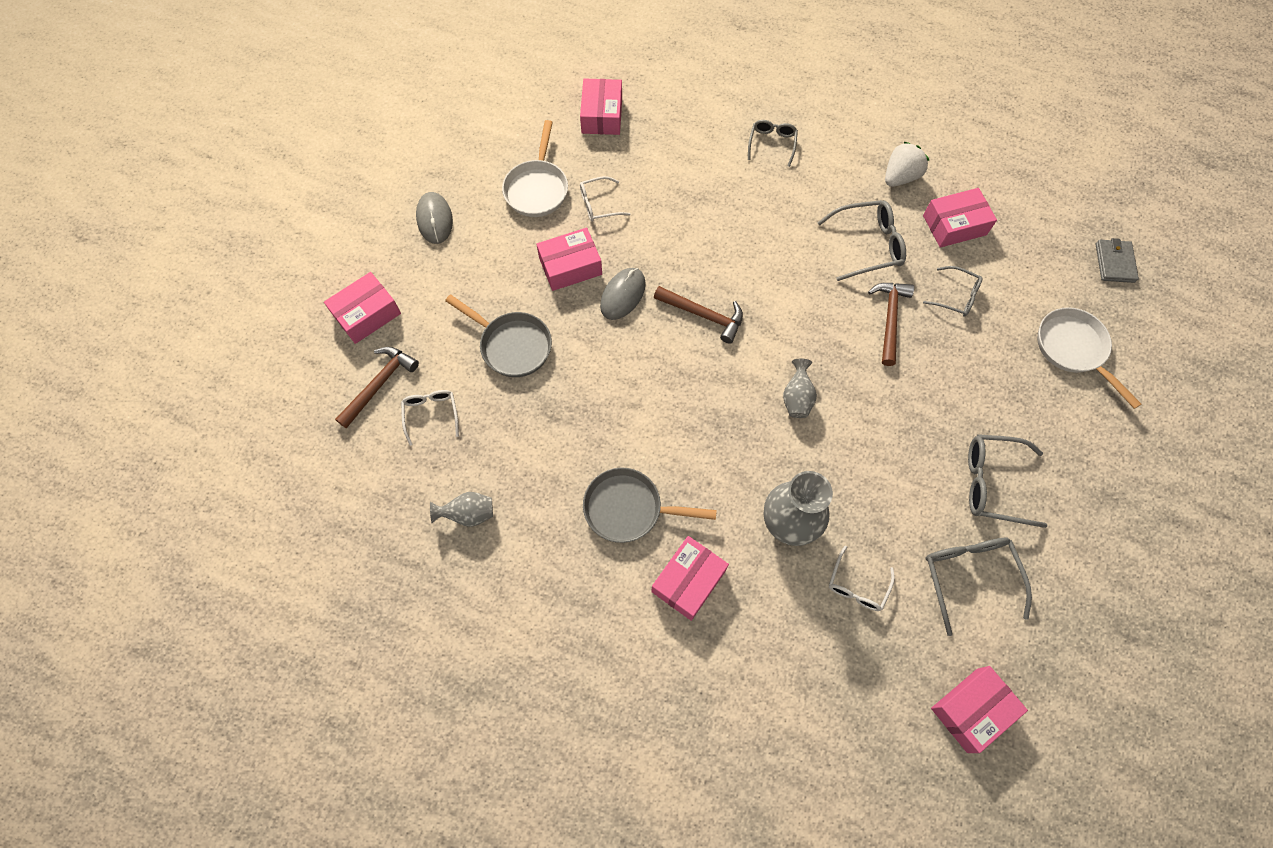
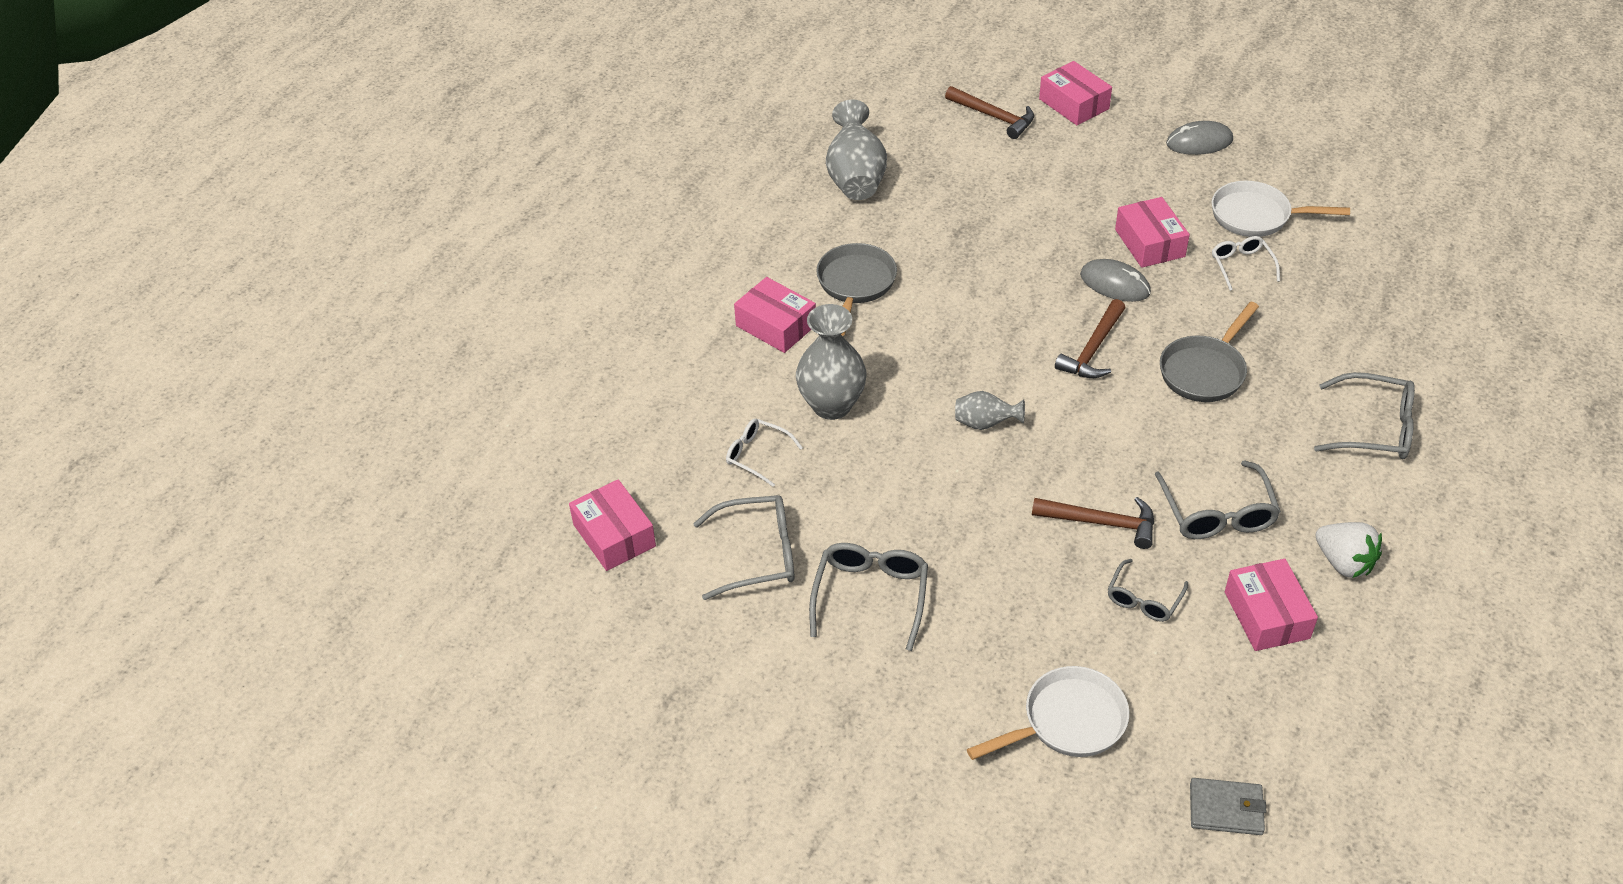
camera: 95 degrees right, 20 degrees down
white glasses [401,390,459,446] -> none
grey vase [430,492,493,527] -> grey vase [826,99,887,200], size x1.81
grey pan [445,294,552,377] -> grey pan moved to [1160,302,1259,402]
pink box [580,78,622,135] -> none
grey glasses [748,120,798,167] -> grey glasses [1314,372,1415,459], size x1.59

